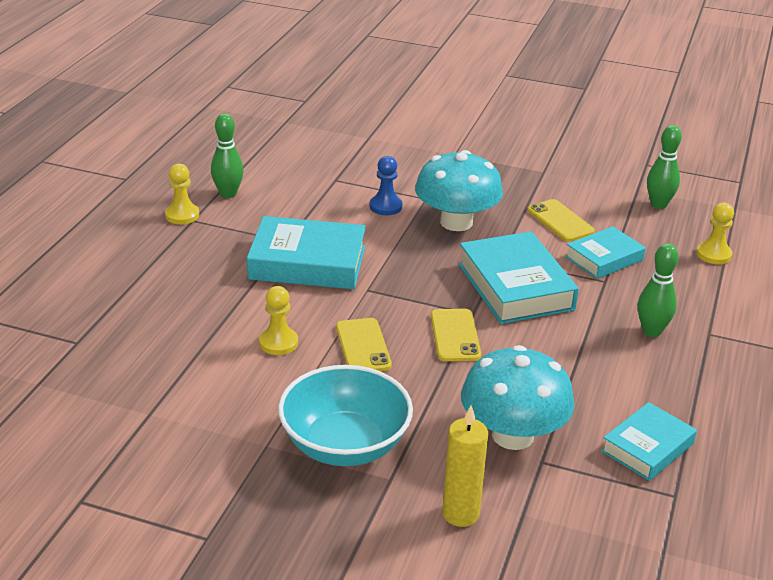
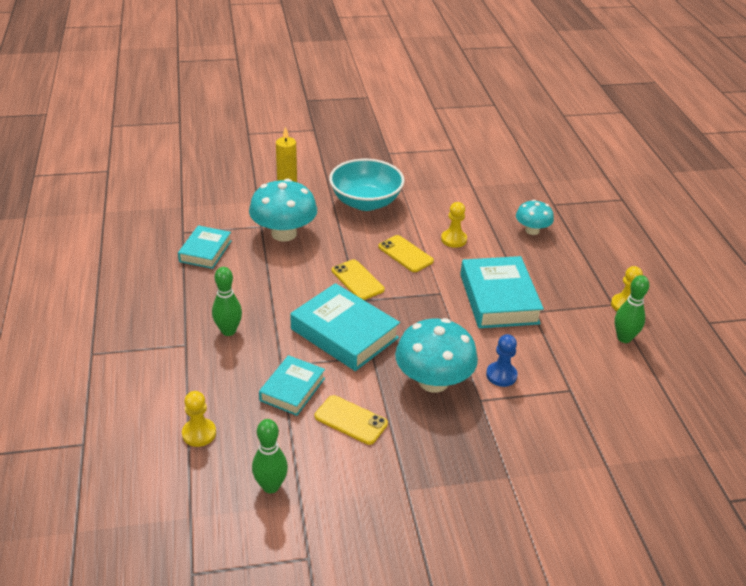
camera: 150 degrees right, 5 degrees up
turquoise book [247,216,366,289] -> turquoise book turned 75 degrees counterclockwise [460,256,544,328]
none -> turquoise mushroom [516,200,554,235]

